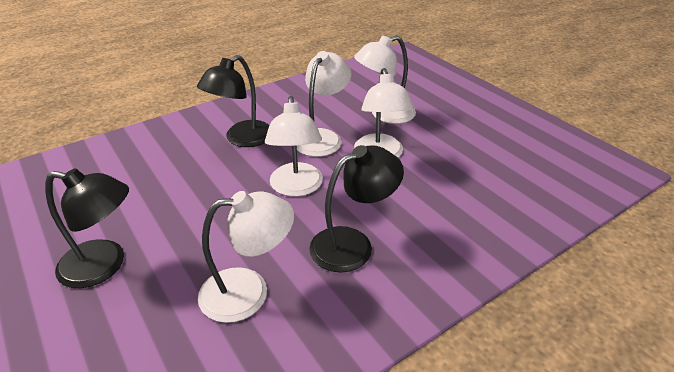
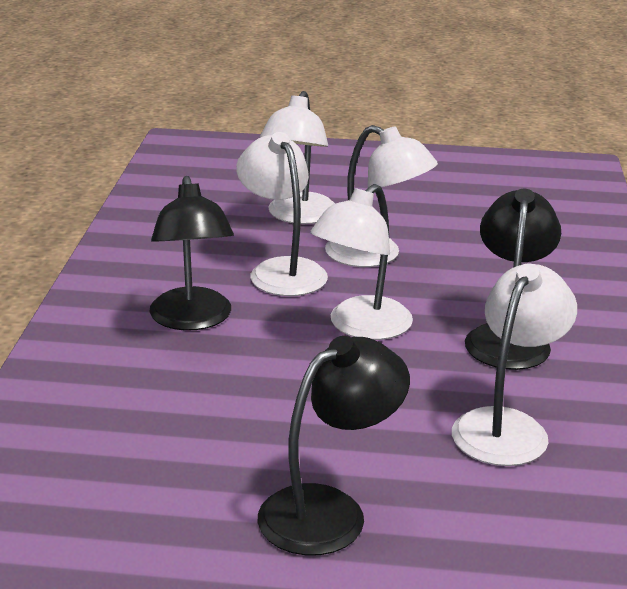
camera: 50 degrees left, 10 degrees down
white lamp [265,96,323,197] -> white lamp turned 90 degrees clockwise [310,184,413,340]

